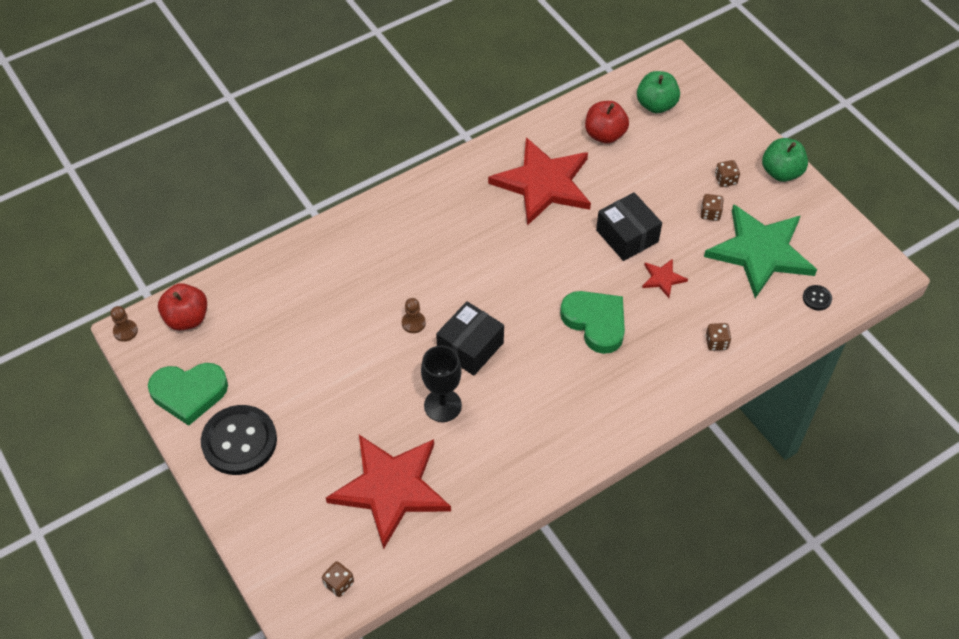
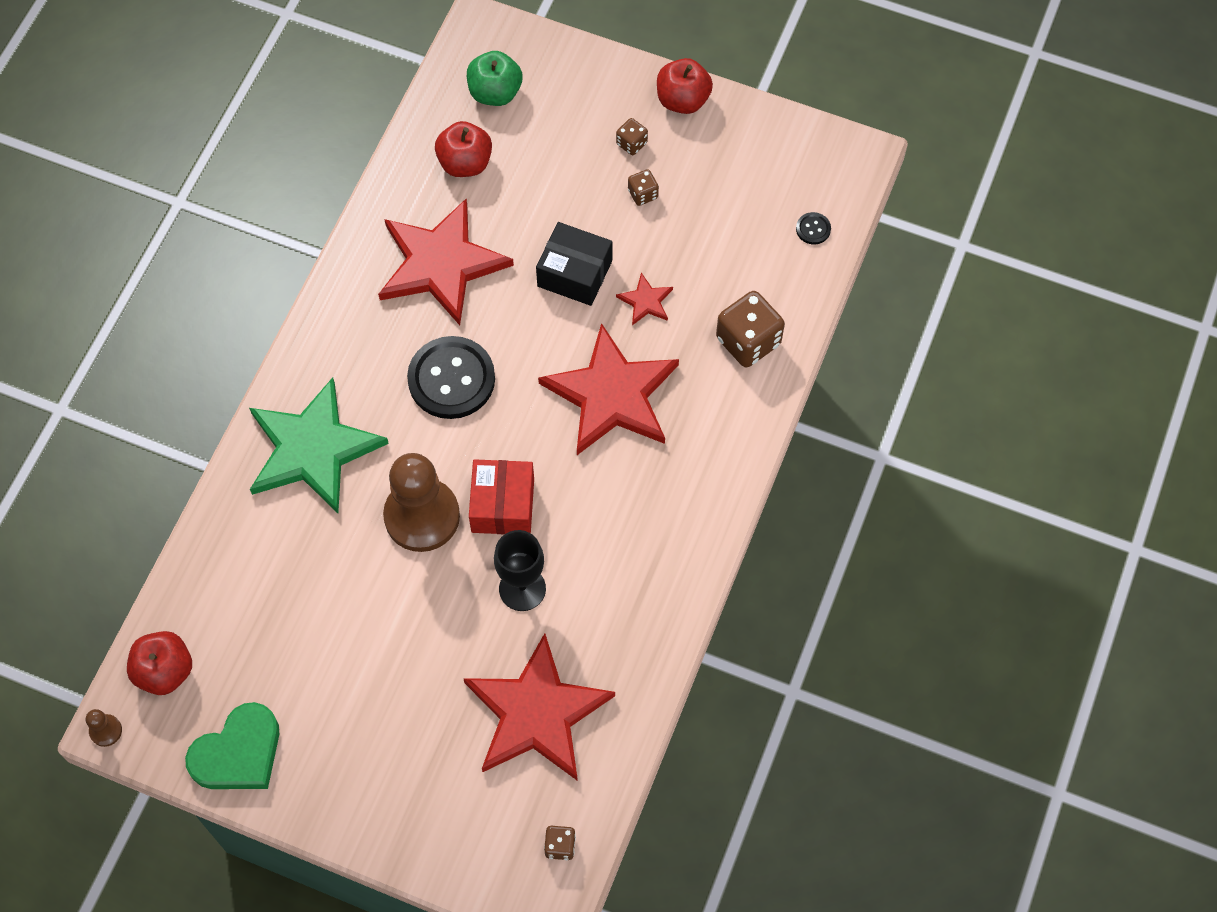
camera: 35 degrees left, 10 degrees up
black button [201,405,277,475] -> black button moved to [407,336,495,419]
brown pawn [402,298,426,333] -> brown pawn [383,453,460,552], size x2.47
black box [436,301,504,376] -> red box [469,459,534,534]
green heart [560,291,625,354] -> red star [538,323,679,455]
green star [704,204,817,298] -> green star moved to [249,377,389,513]
brown dice [705,323,731,351] -> brown dice [716,291,785,367], size x1.99
green apple [762,138,808,182] -> red apple [657,58,713,114]

